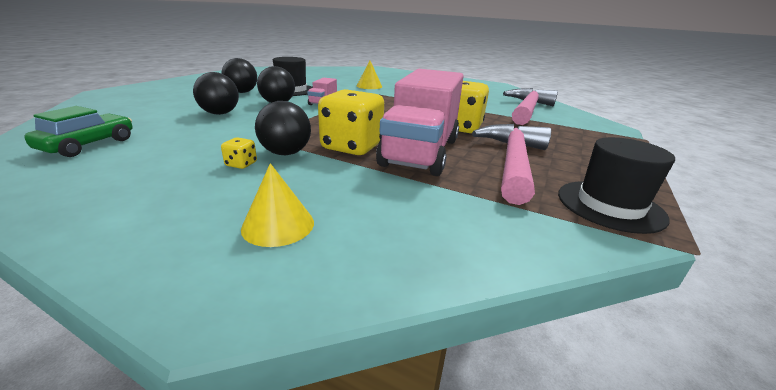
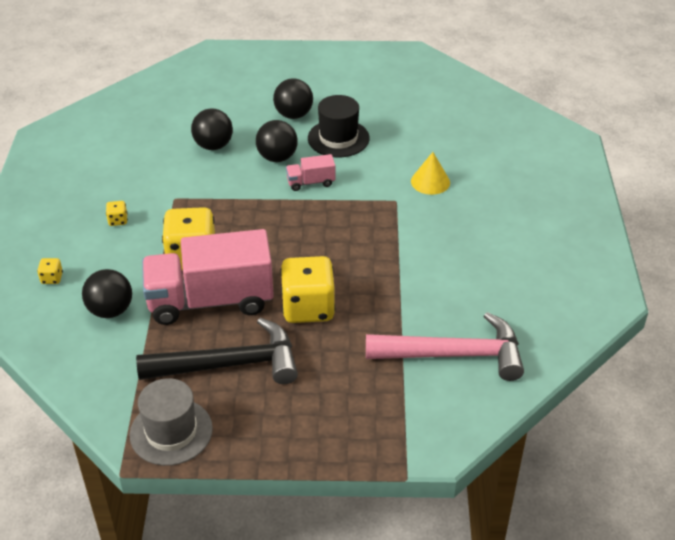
camera: 65 degrees right, 15 degrees up
green car [24,106,132,157] -> none
yellow cone [241,163,314,247] -> yellow dice [37,258,63,284]
black ball [255,101,311,155] -> black ball moved to [82,269,132,318]
pink hammer [472,124,551,205] -> black hammer [136,318,298,384]
black hat [558,137,675,234] -> grey hat [130,378,213,466]

